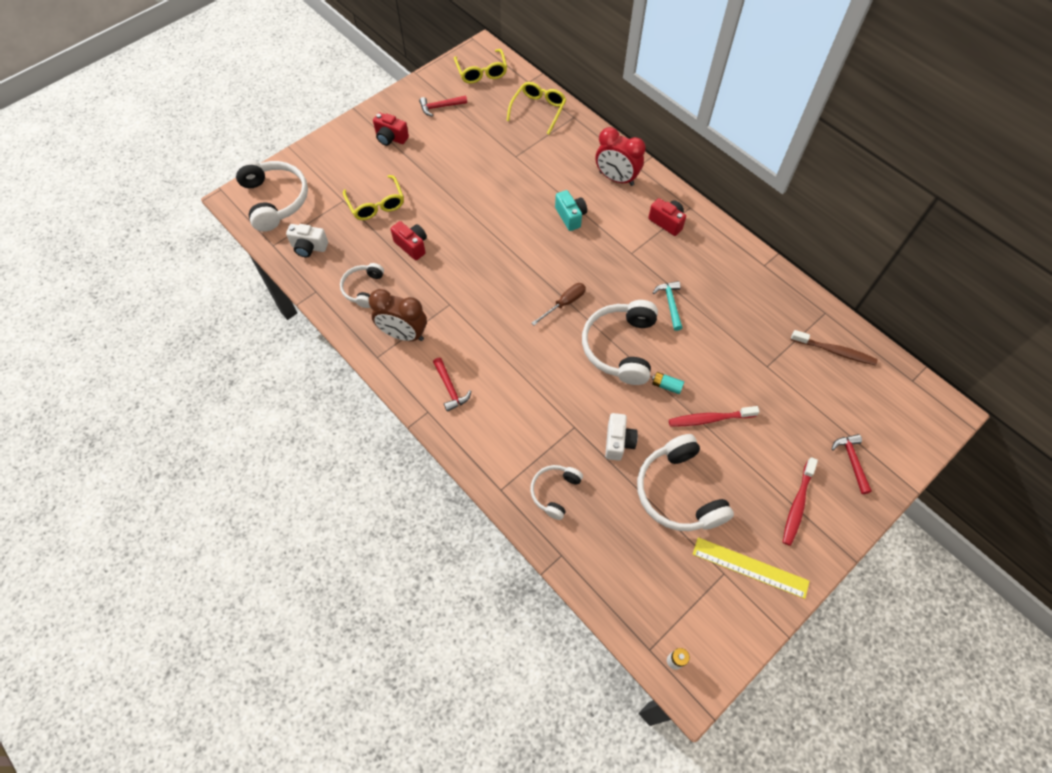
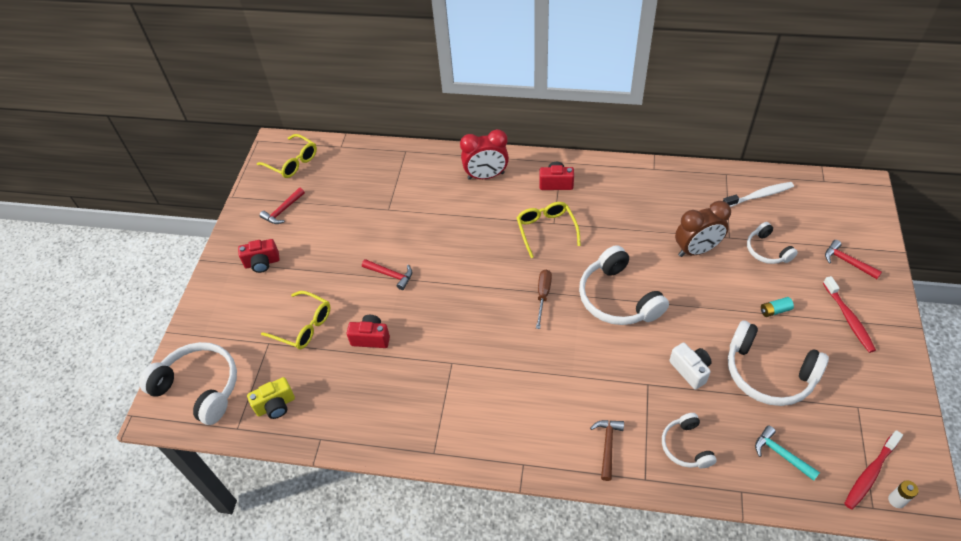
camera: 35 degrees left, 10 degrees down
white camera [286,224,328,257] -> yellow camera [247,377,295,419]
white headphones [340,263,384,308] -> white headphones moved to [747,222,798,264]
brown clock [369,289,427,341] -> brown clock moved to [675,201,731,257]
red hammer [433,358,471,412] -> red hammer moved to [362,259,412,290]
yellow glasses [506,82,566,134] -> yellow glasses moved to [517,202,581,258]
turquoise camera [555,190,587,231] -> none
turquoise battery [652,372,684,394] -> turquoise battery moved to [761,297,794,317]
turquoise hammer [653,281,682,331] -> turquoise hammer moved to [755,426,820,481]
red toothbrush [669,406,760,427] -> red toothbrush moved to [844,430,903,510]
yellow ruler [693,537,810,599] -> none
brown toothbrush [791,330,878,365] -> white toothbrush [723,182,794,207]
none -> brown hammer [590,420,624,481]

